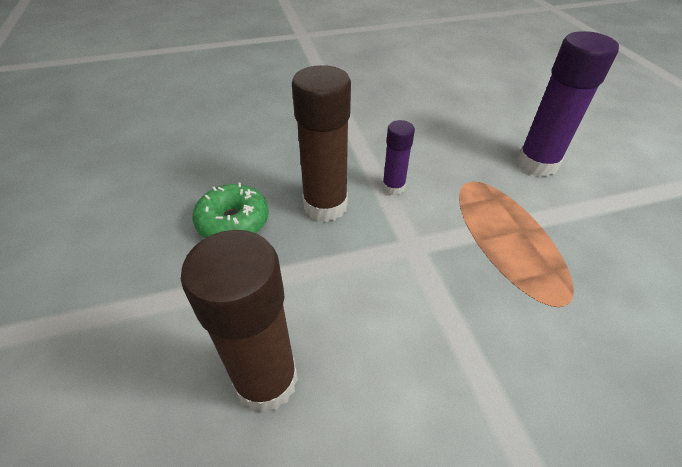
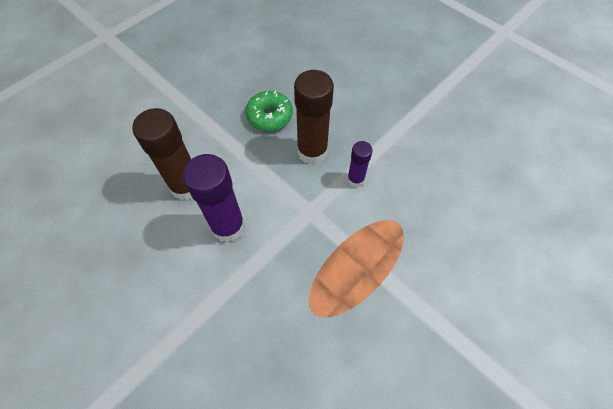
camera: 60 degrees right, 15 degrees up
purple glue stick [517,31,619,177] -> purple glue stick moved to [183,154,245,243]

